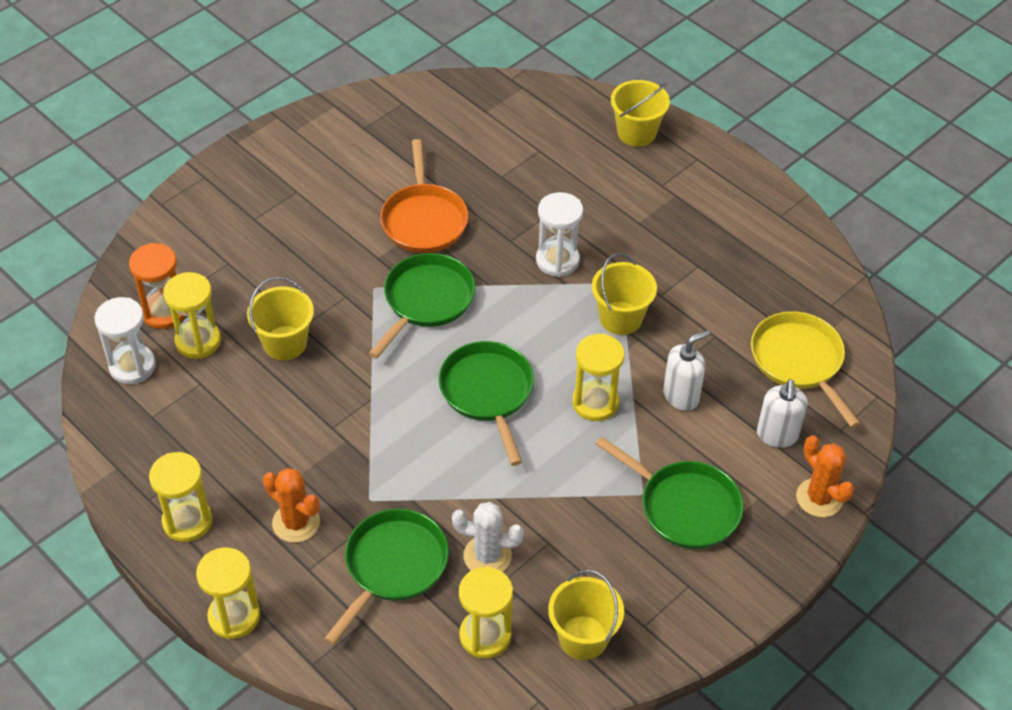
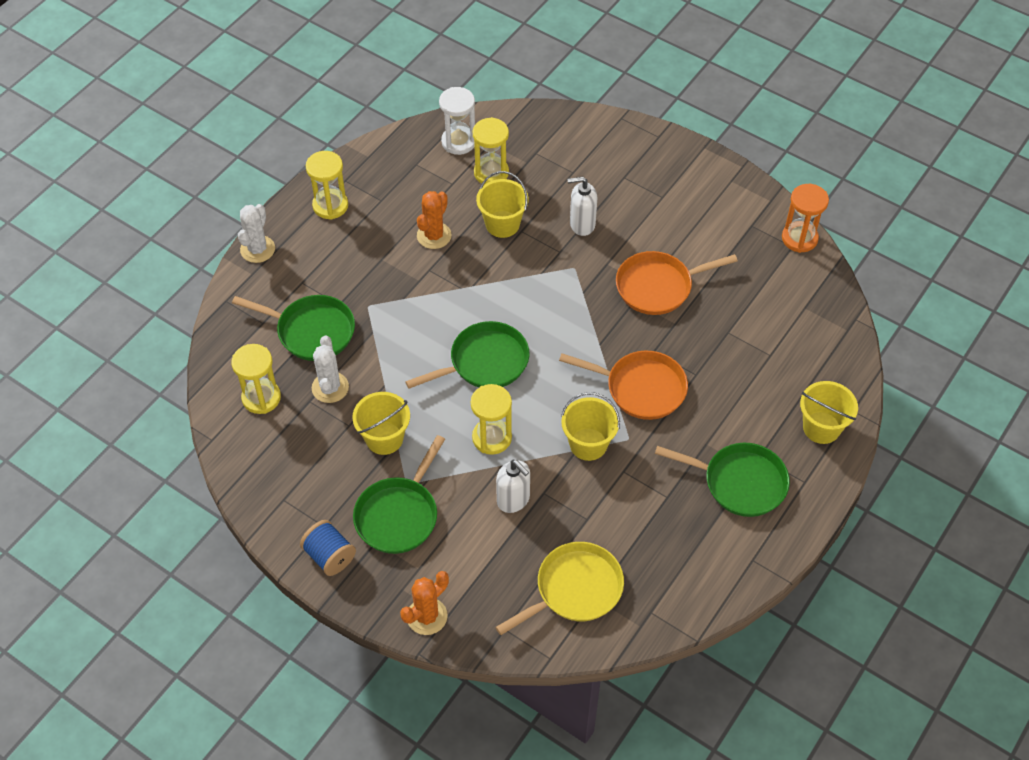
camera: 80 degrees right, 5 degrees up
orange hourglass [129,243,185,329] -> orange hourglass moved to [782,184,829,253]
yellow hourglass [196,547,260,639] -> white cactus [238,204,275,263]
orange cactus [263,468,320,543] -> orange cactus moved to [417,191,452,249]
green pan [368,253,476,359] -> green pan moved to [655,443,790,517]
white hourglass [536,192,583,277] -> orange pan [559,351,688,420]
yellow bucket [548,570,624,660] -> yellow bucket moved to [352,392,410,455]
white soap dispenser [757,379,808,448] -> white soap dispenser moved to [568,177,597,236]
none -> blue spool [300,520,356,576]

